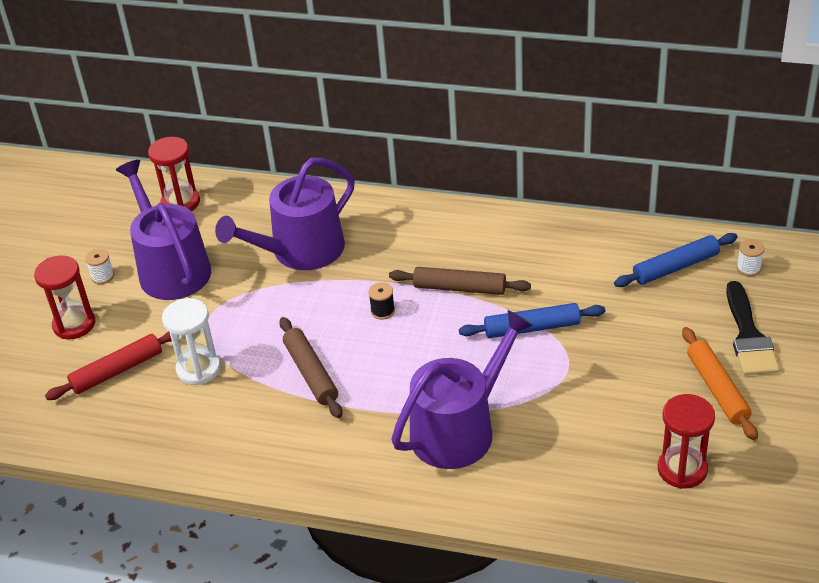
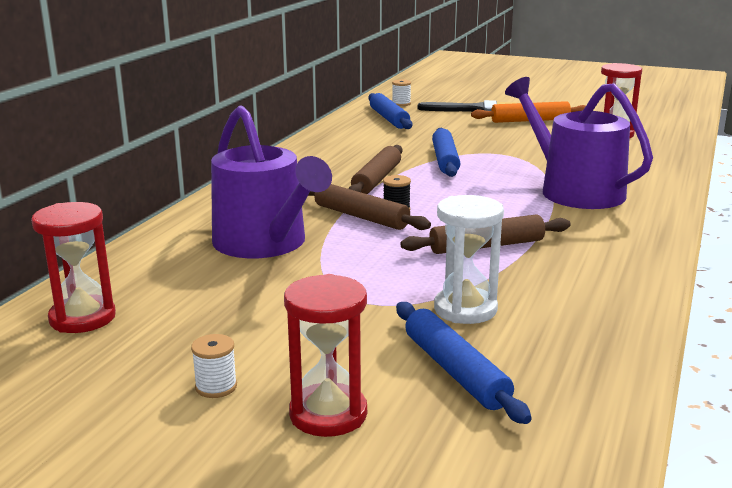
camera: 85 degrees left, 20 degrees down
red rolling pin [45,331,172,400] -> blue rolling pin [396,302,532,424]
purple watering can [116,160,211,300] -> none
none -> brown rolling pin [308,184,431,230]

